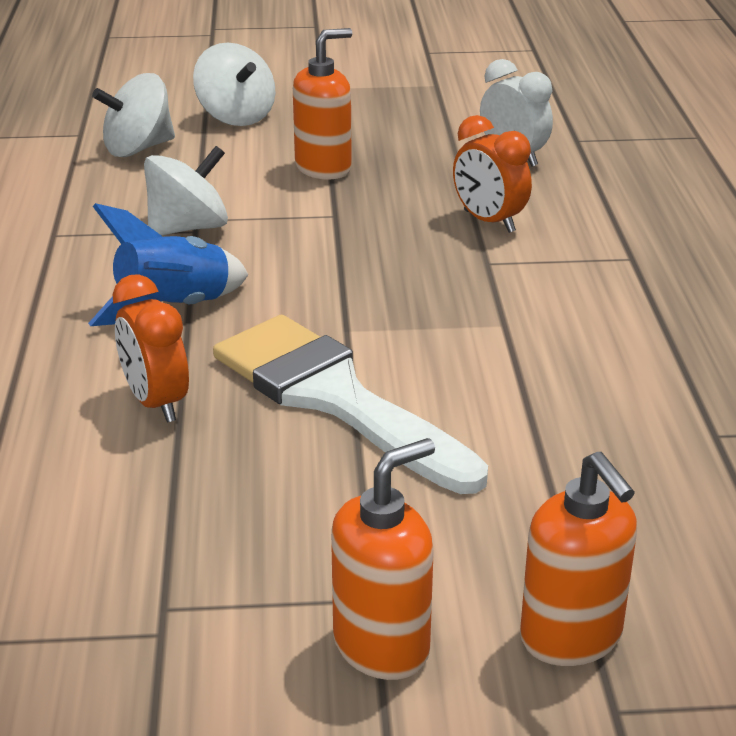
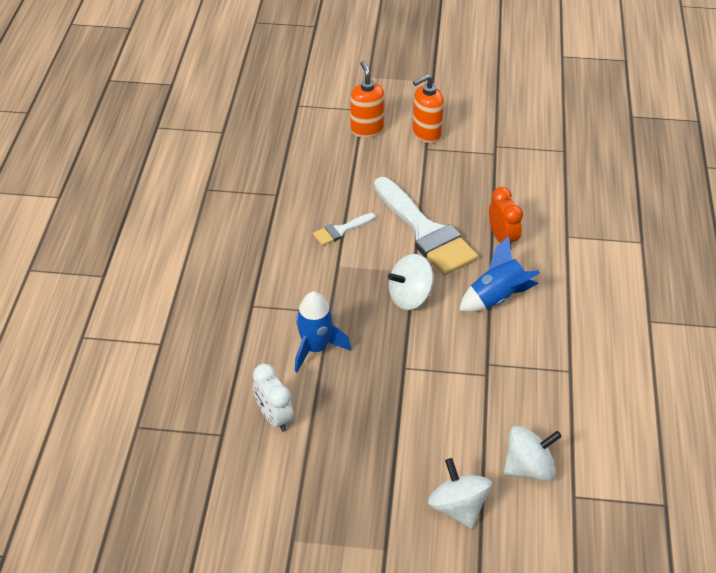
camera: 170 degrees left, 15 degrees up
white spinning top [144,146,228,236] -> white spinning top moved to [388,254,434,310]
orange soap dispenser [293,28,352,179] -> none
orange clock [453,115,532,233] -> blue rocket [295,292,351,372]
none -> white brush [313,213,375,246]

